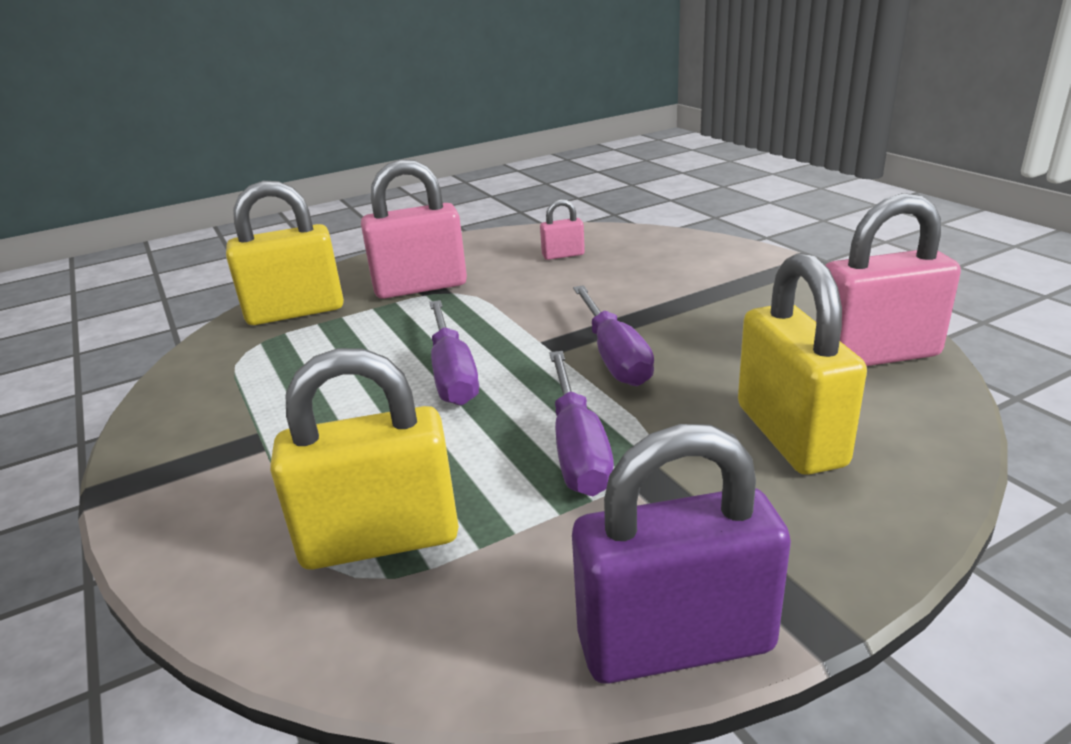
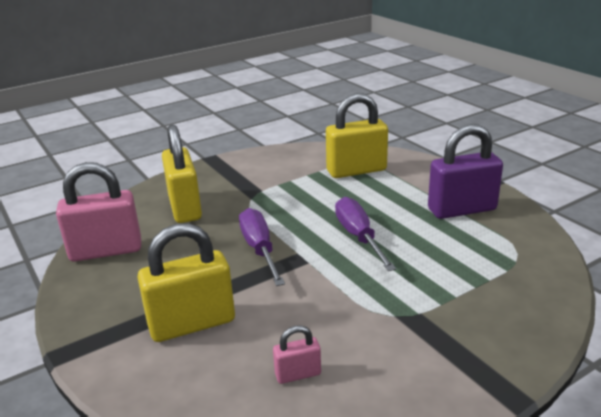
camera: 175 degrees right, 0 degrees up
yellow padlock [226,181,344,325] -> yellow padlock moved to [137,223,235,342]
pink padlock [361,159,467,299] -> none
purple screwdriver [549,351,614,496] -> none
purple padlock [572,424,791,684] -> purple padlock moved to [428,124,503,219]

